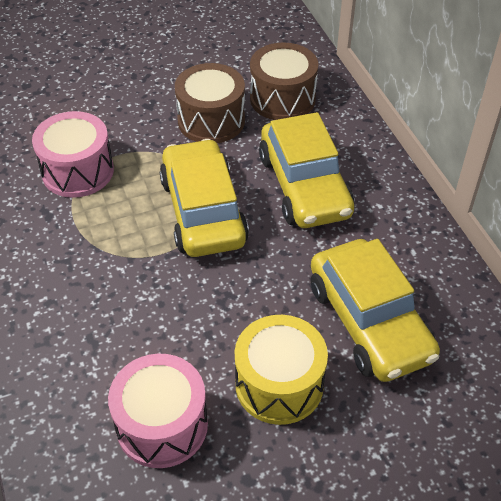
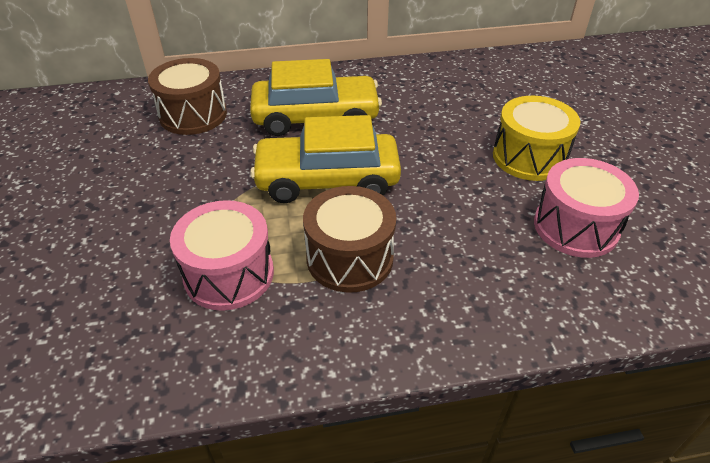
camera: 80 degrees left, 5 degrees down
brown drum [175,63,245,143] -> brown drum moved to [303,186,396,293]
yellow car [311,239,440,382] -> none

